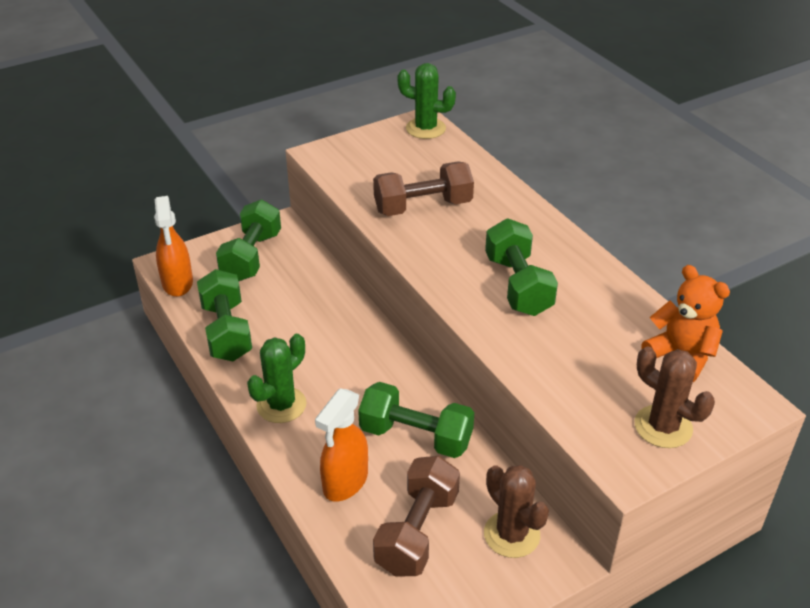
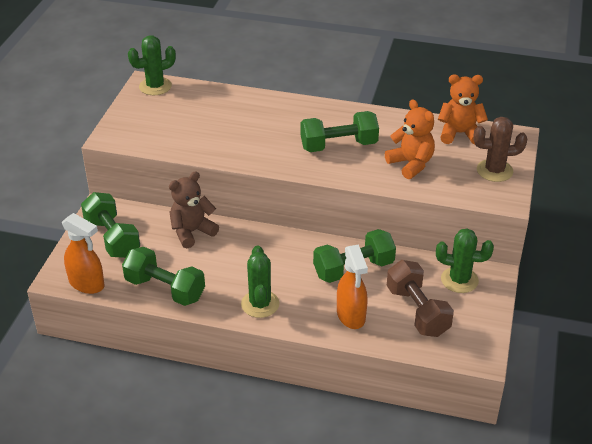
camera: 45 degrees left, 0 degrees up
brown dumbbell [373,161,474,216] -> none
brown cactus [484,465,549,558] -> green cactus [436,228,494,293]
green dumbbell [485,218,558,316] -> green dumbbell turned 45 degrees counterclockwise [300,111,379,152]
none -> brown teddy bear [169,171,219,248]
none -> orange teddy bear [385,99,435,179]

